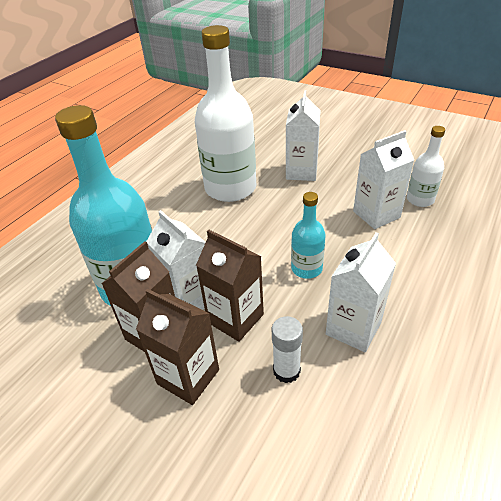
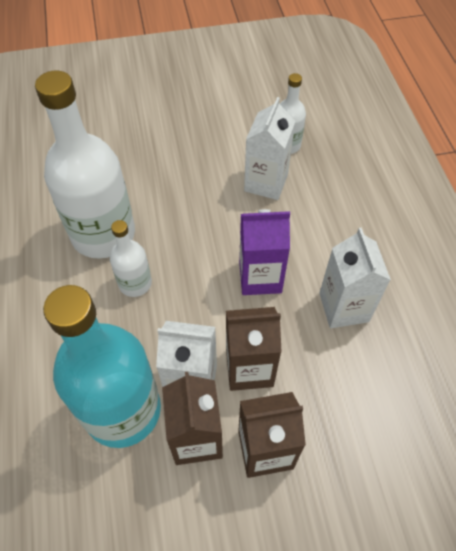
camera: 45 degrees left, 15 degrees up
white glue stick [272,316,303,383] -> none
white carton [286,91,321,181] -> none
turquoise bottle [291,192,326,279] -> purple carton [239,209,290,295]
none -> white bottle [110,220,152,297]

